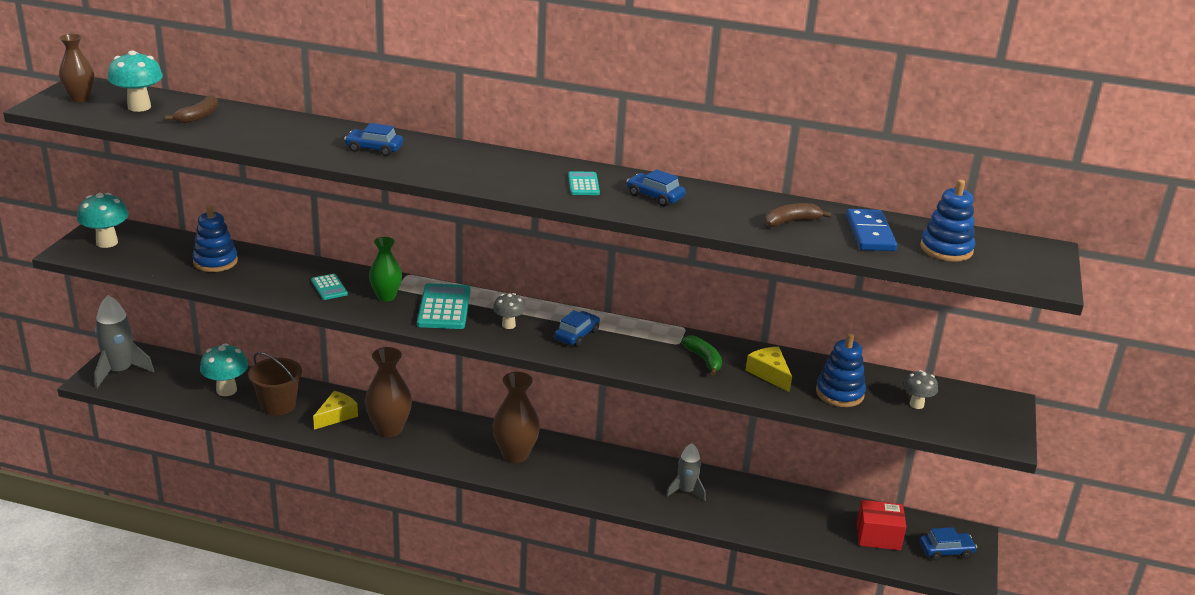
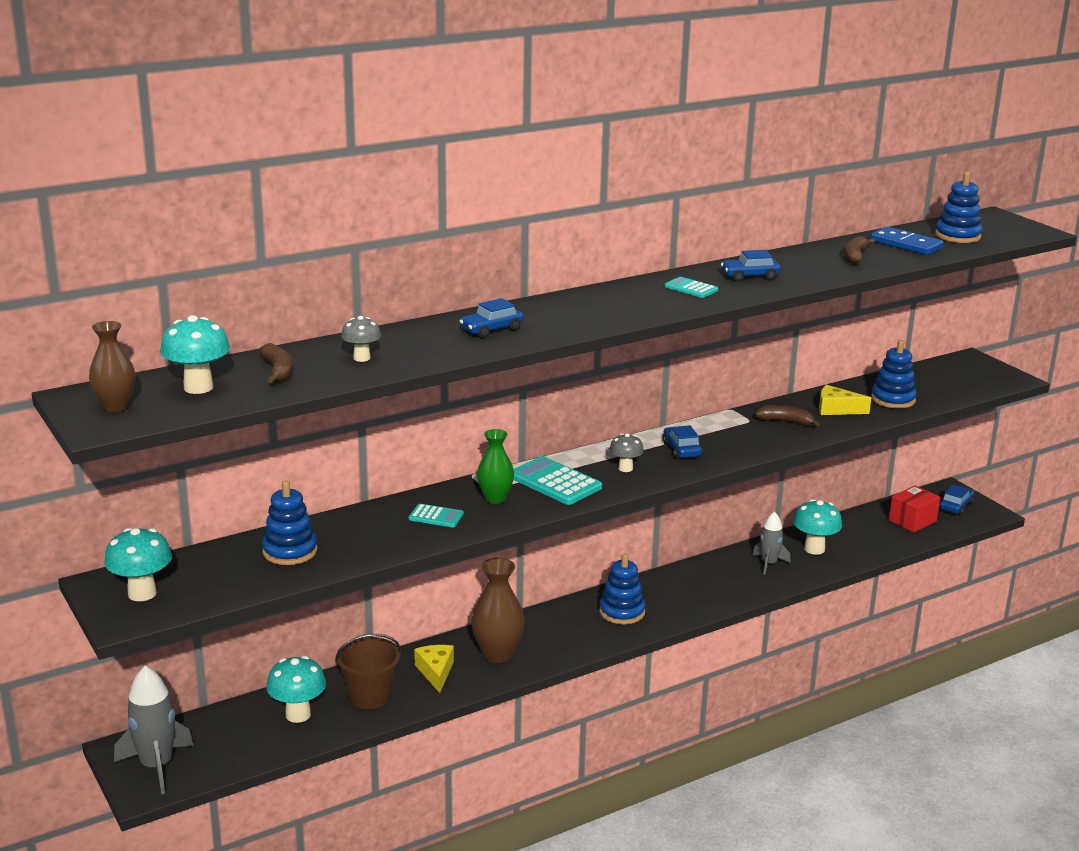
camera: 45 degrees left, 5 degrees down
brown vase [492,372,540,463] -> blue stacking toy [599,553,646,624]
green banana [681,335,722,376] -> brown banana [755,405,820,426]
grey mushroom [903,370,938,409] -> grey mushroom moved to [341,316,381,362]
none -> turquoise mushroom [793,499,842,555]

